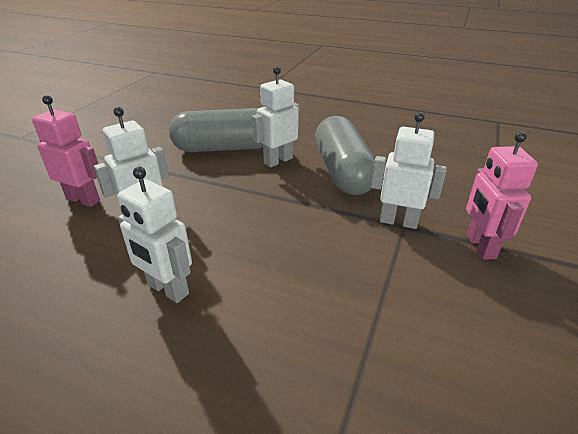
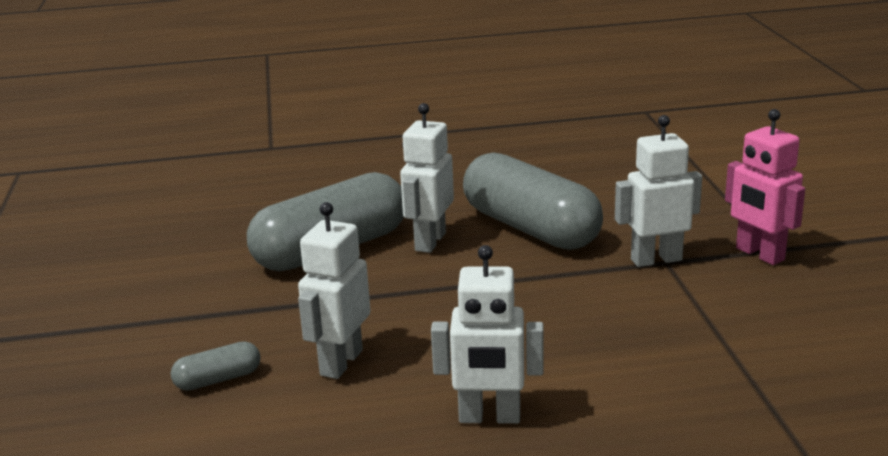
camera: 30 degrees left, 10 degrees down
pink robot [32,95,100,207] -> grey capsule [171,341,261,391]

